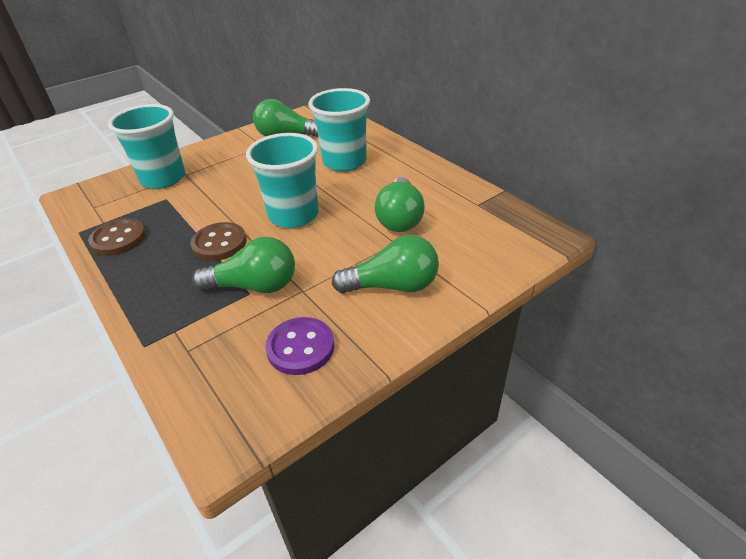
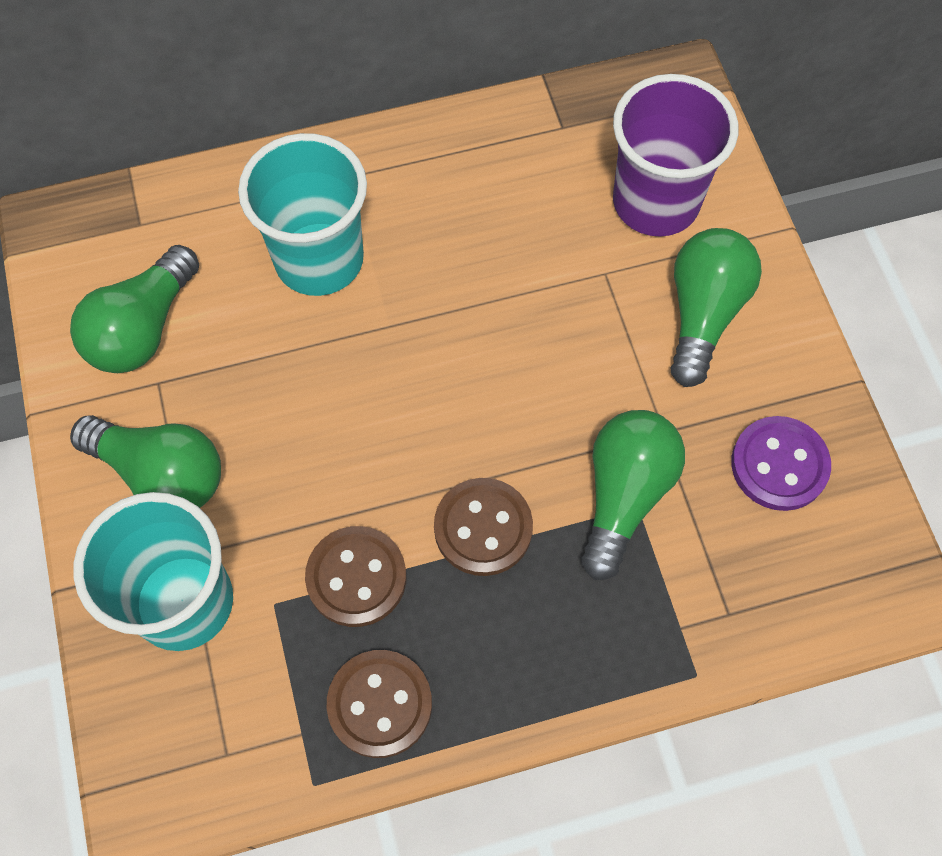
camera: 70 degrees left, 25 degrees up
turquoise cup [246,133,319,228] -> none
green light bulb [375,177,425,232] -> green light bulb moved to [70,415,221,508]
none -> brown button [305,526,406,627]
none -> purple cup [613,74,738,237]

